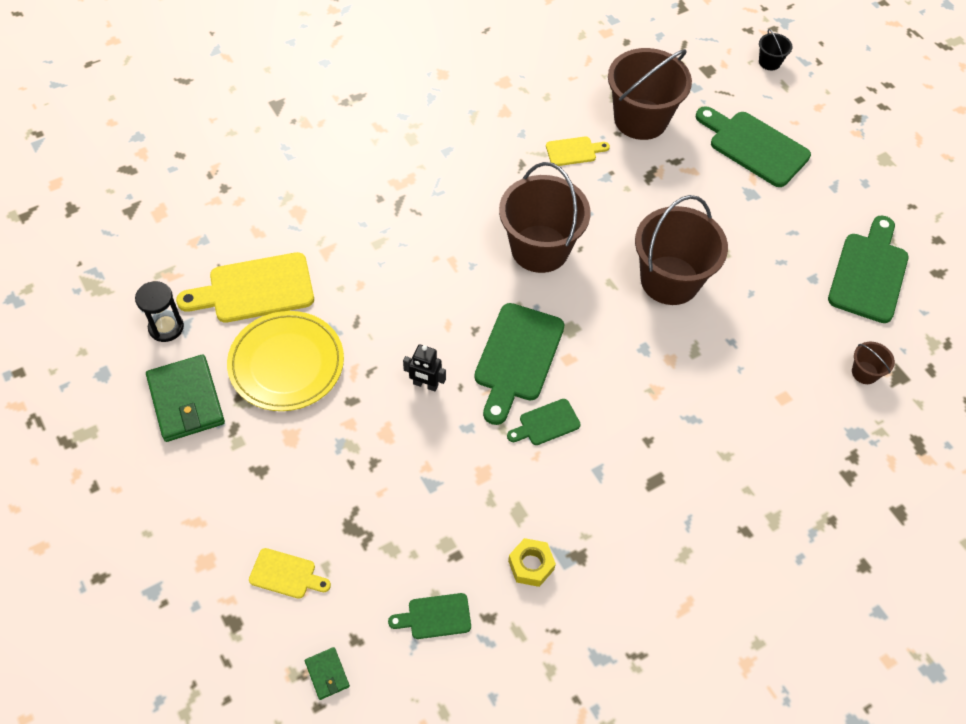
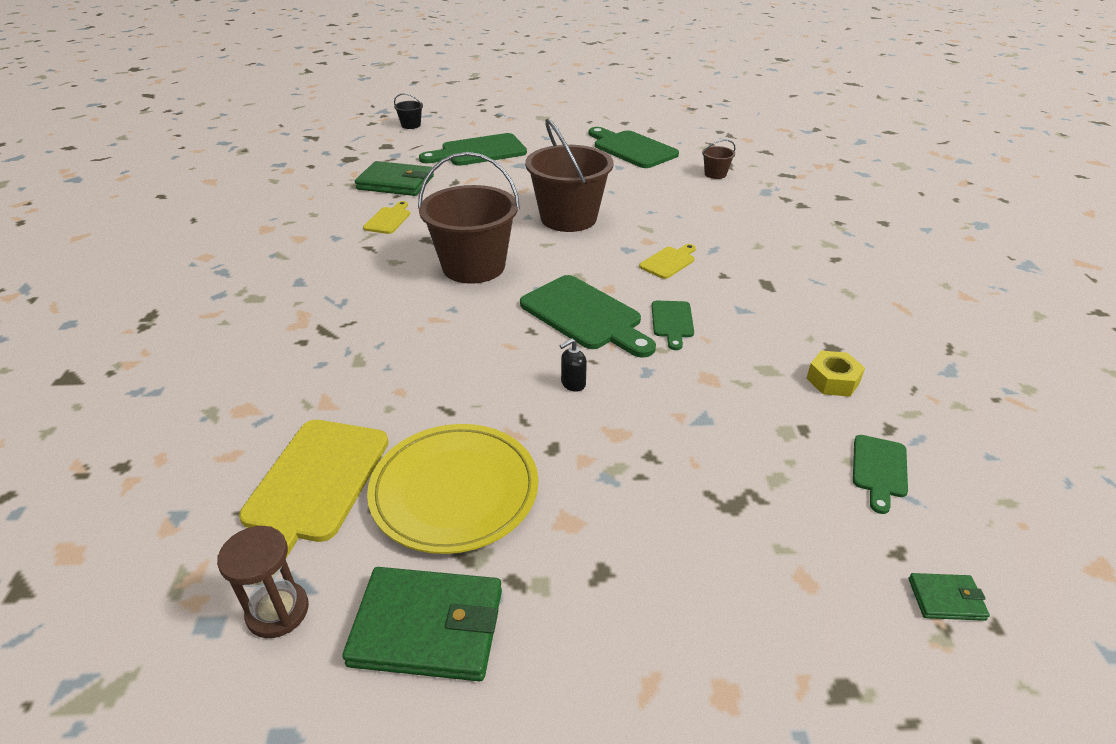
camera: 60 degrees left, 20 degrees down
black hourglass [135,281,184,342] -> brown hourglass [217,526,309,638]
yellow cutting board [249,548,331,599] -> yellow cutting board moved to [639,244,696,279]
black robot [403,344,446,391] -> black soap dispenser [560,338,587,392]
brown bucket [608,48,692,140] -> green wallet [355,161,434,196]

